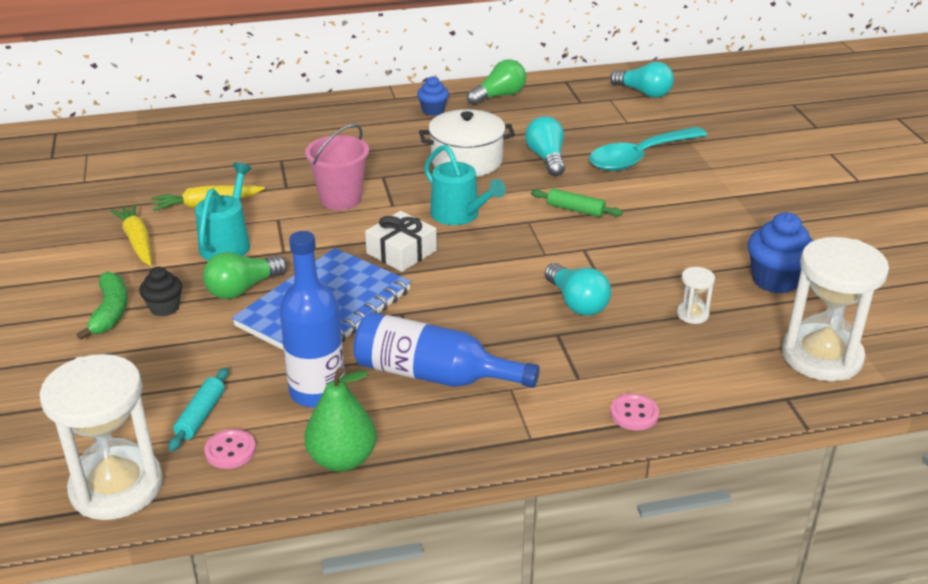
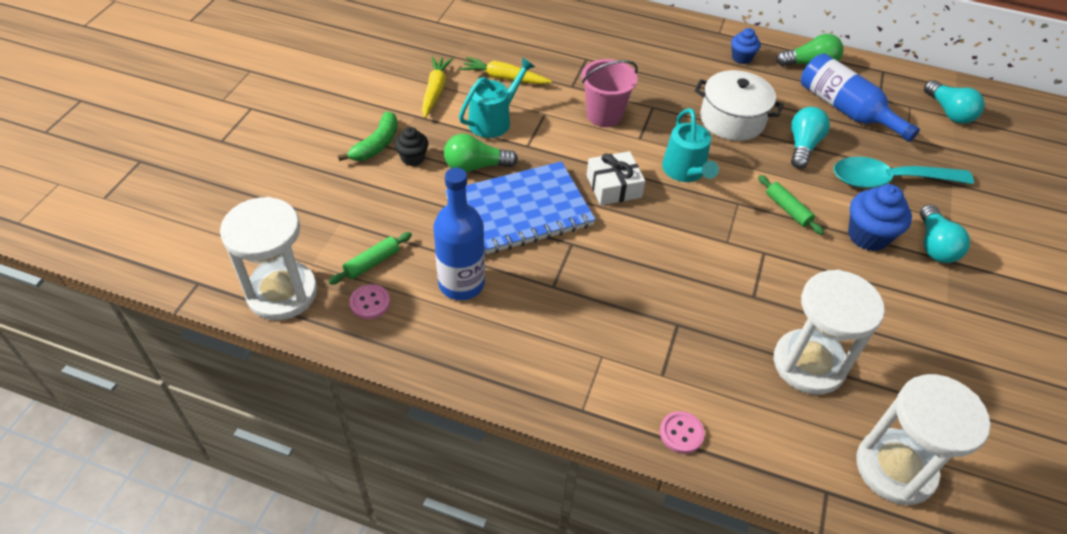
camera: 30 degrees right, 15 degrees up
turquoise rolling pin [168,367,228,452] -> green rolling pin [328,232,412,285]
green pear [304,368,376,472] -> none
blue bottle [353,312,540,388] -> blue bottle moved to [801,53,920,142]
turquoise light bulb [544,263,611,316] -> turquoise light bulb moved to [920,204,970,263]
white hourglass [677,267,715,324] -> white hourglass [774,270,885,395], size x2.36
blue cupcake [748,212,813,294] -> blue cupcake moved to [848,184,912,251]

